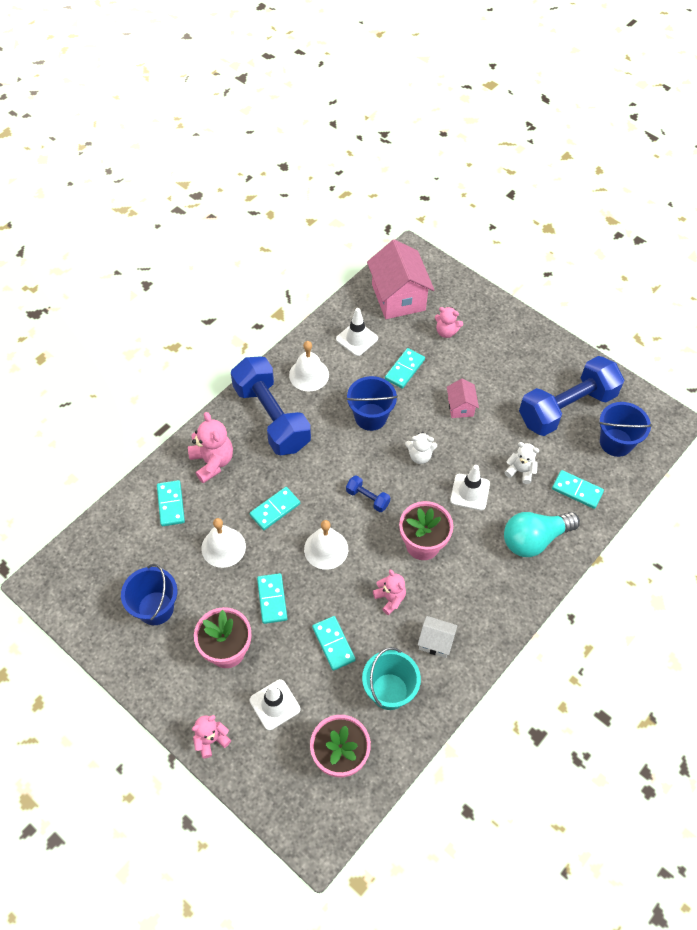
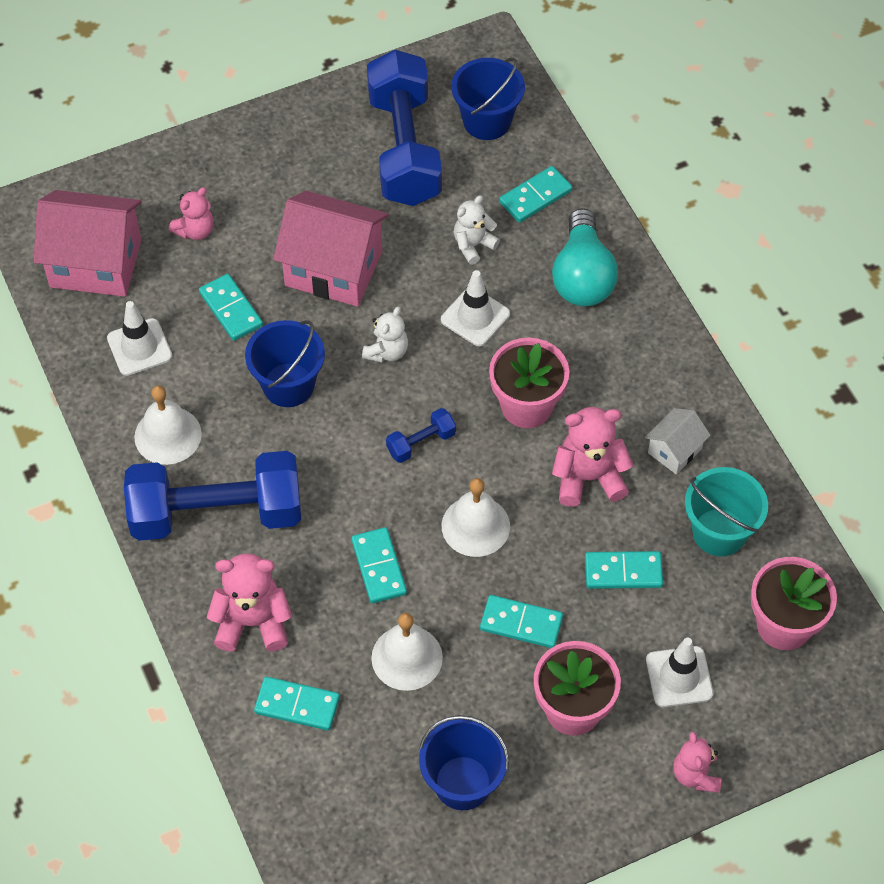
camera: 65 degrees left, 0 degrees up
pink teddy bear [373,569,406,615] -> pink teddy bear [552,407,633,507], size x1.58
pink house [447,378,479,418] -> pink house [273,191,389,307], size x2.01

